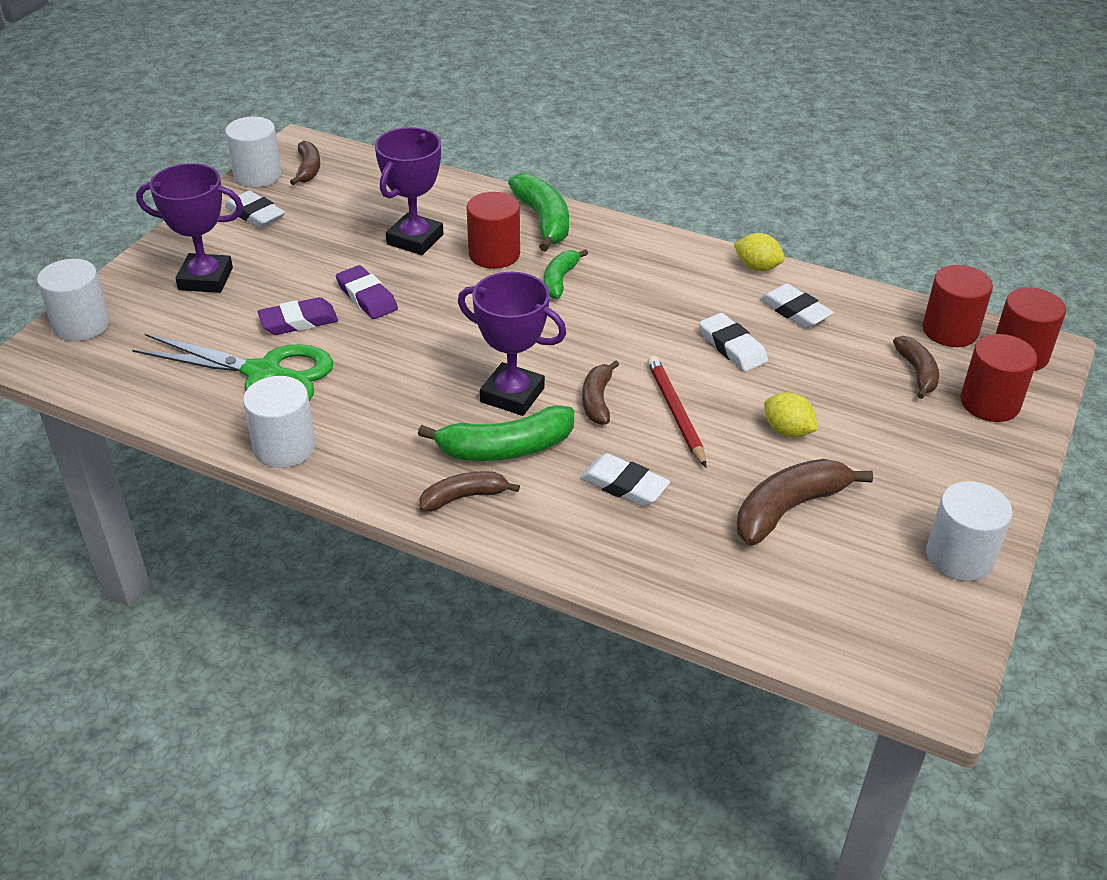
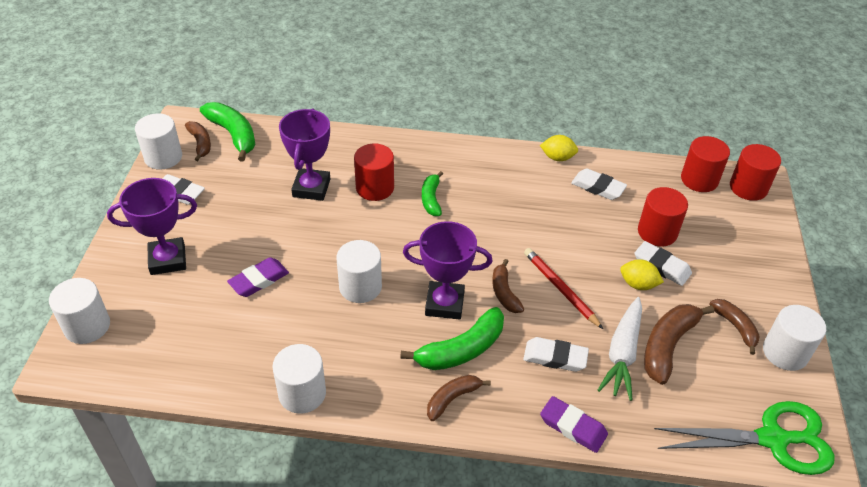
camera: 20 degrees left, 5 degrees up
green scissors [132,334,333,401] -> green scissors moved to [654,401,835,475]
purple eraser [336,265,398,319] -> purple eraser moved to [540,396,608,453]
green banana [508,173,569,252] -> green banana moved to [200,102,255,161]
white eraser [699,313,768,372] -> white eraser moved to [634,241,692,286]
brown banana [893,336,939,399] -> brown banana moved to [709,299,759,355]
red cylinder [960,334,1037,422] -> red cylinder moved to [638,187,688,247]
none -> white cylinder [336,240,382,303]
none -> white carrot [598,297,642,401]

